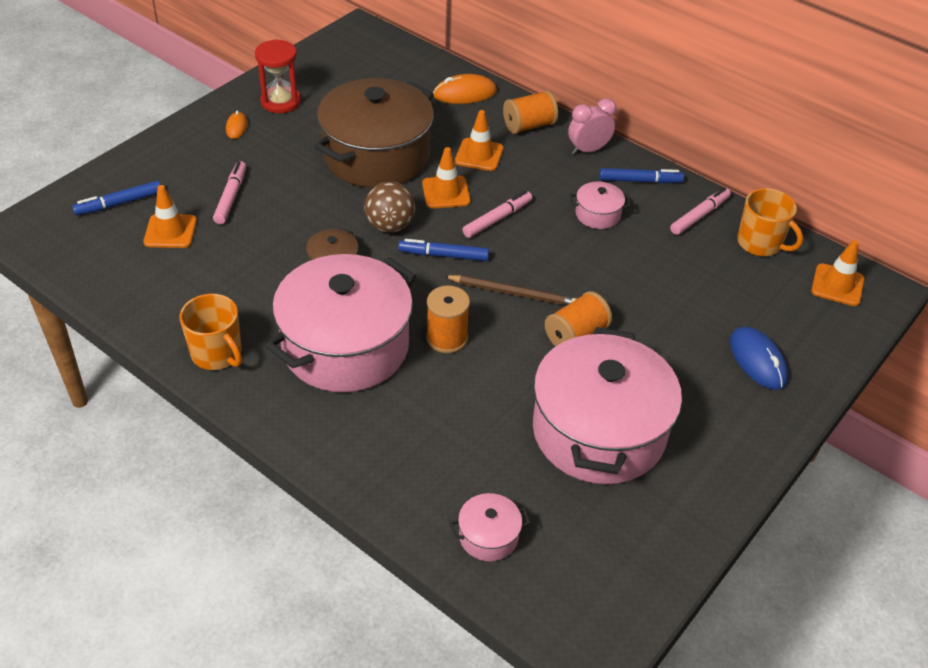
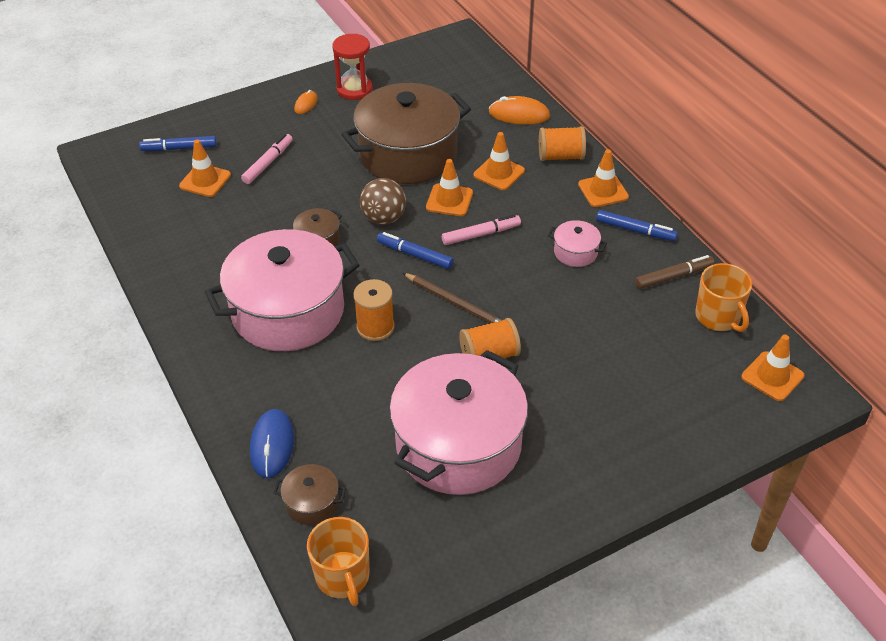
camera: 25 degrees right, 0 degrees up
orange mug [180,294,242,370] -> orange mug moved to [307,517,369,606]
pink pot [449,493,531,561] -> brown pot [273,464,346,525]
pink clock [568,98,616,155] -> orange traffic cone [578,149,629,207]
pink marker [670,187,731,235] -> brown marker [635,255,714,289]
blue mouse [730,326,788,390] -> blue mouse moved to [250,409,294,478]

